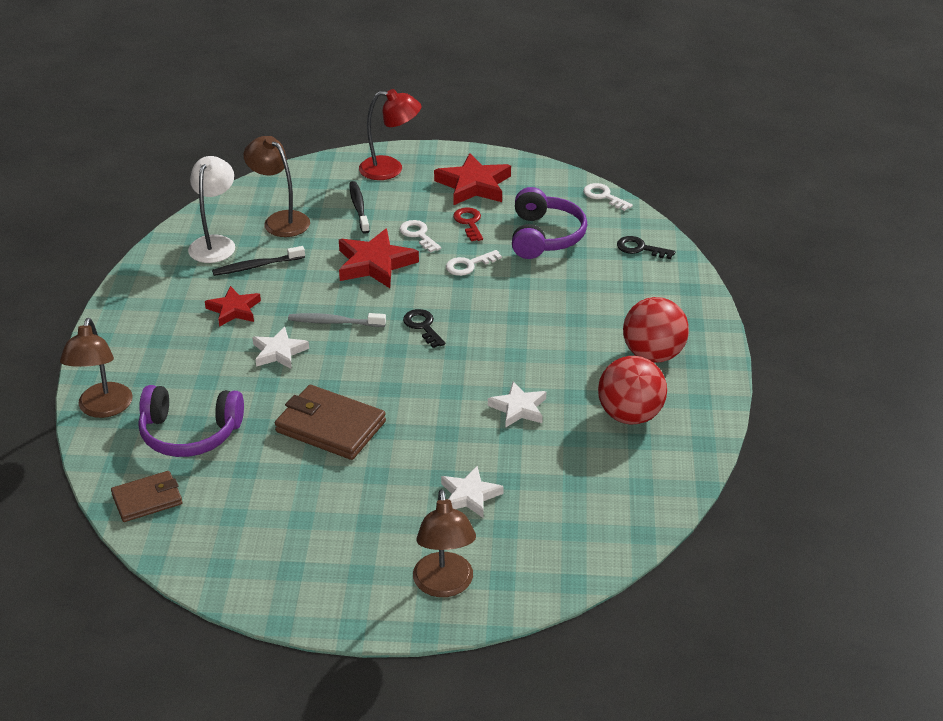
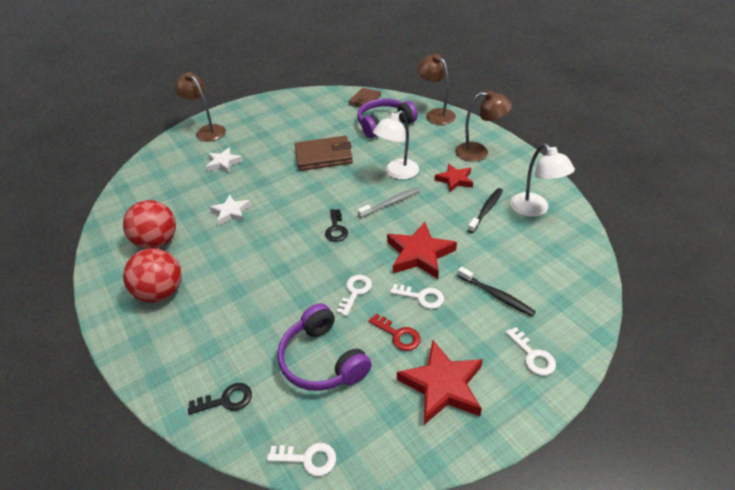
camera: 145 degrees right, 5 degrees up
brown lamp [243,136,310,237] -> brown lamp moved to [455,90,512,162]
white star [252,327,309,369] -> white lamp [373,110,419,180]
red lamp [359,89,421,180] -> white key [506,327,556,376]
black key [403,309,445,348] -> black key turned 60 degrees clockwise [325,209,348,242]

